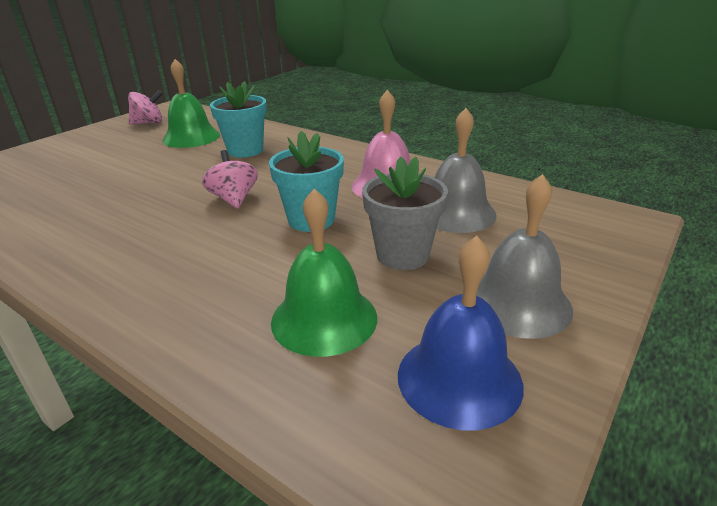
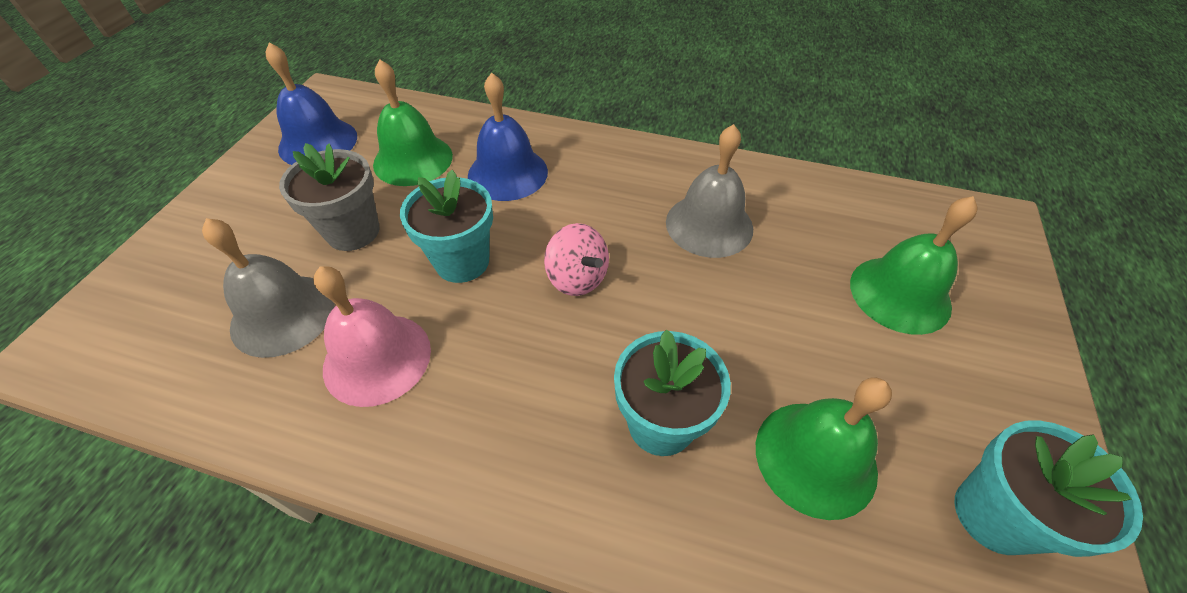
camera: 160 degrees right, 20 degrees up
pink spinning top [128,90,163,125] -> turquoise flower pot [954,420,1143,557]
grey bell [477,174,573,339] -> grey bell moved to [666,124,753,258]
none -> blue bell [468,73,548,201]
none -> green bell [850,196,978,335]

